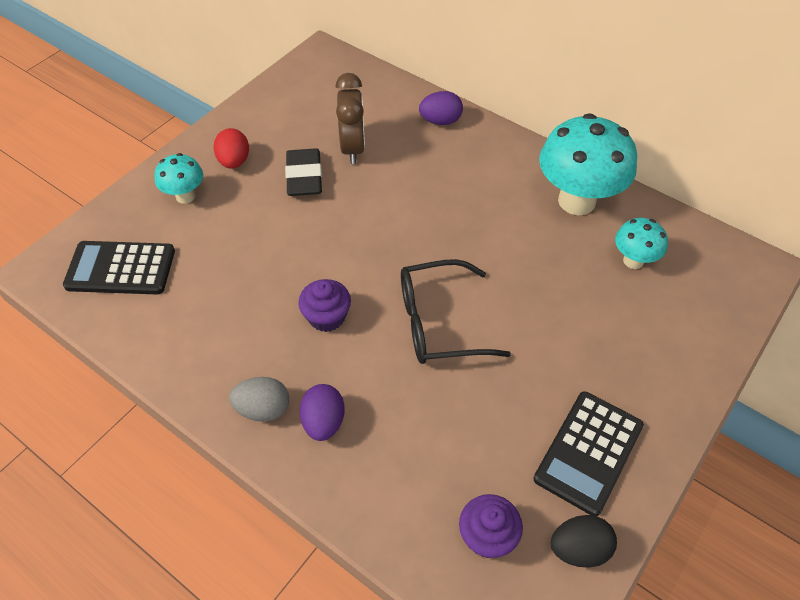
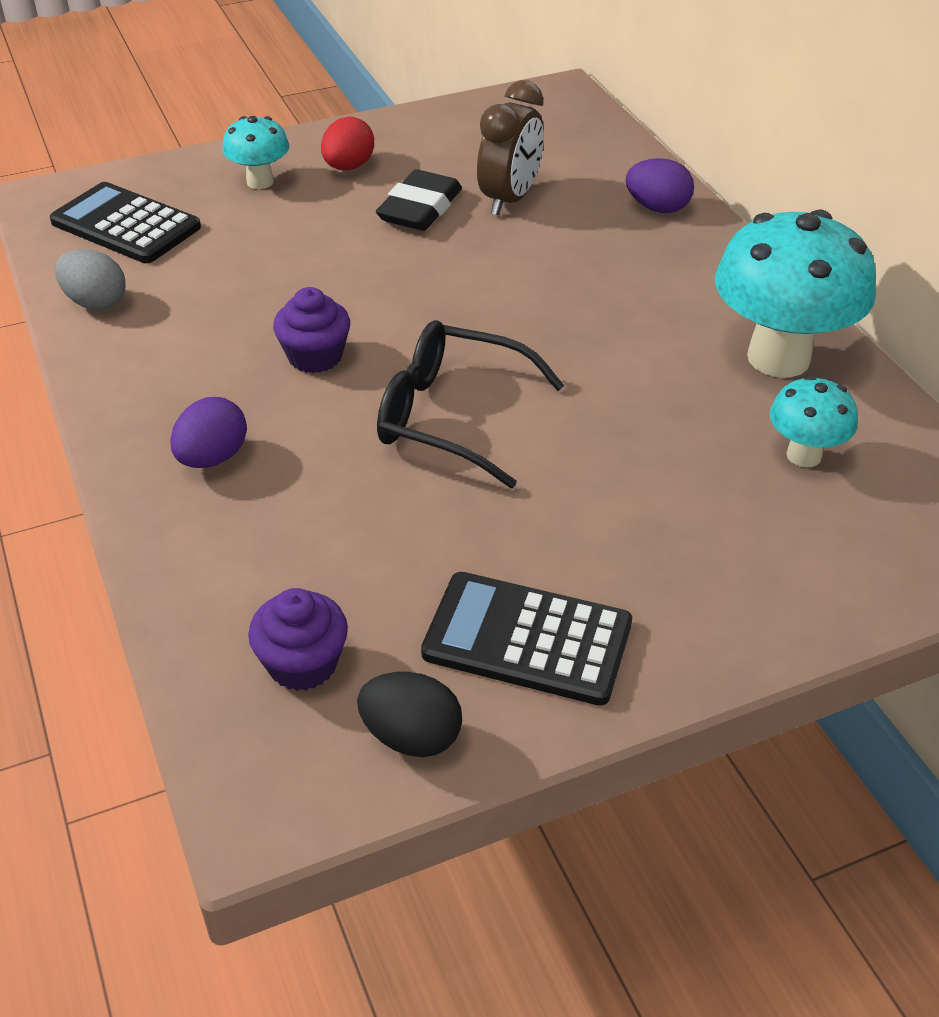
camera: 30 degrees right, 10 degrees down
grey egg [229,377,289,422] -> grey egg moved to [55,249,126,310]
black calculator [534,391,644,516] -> black calculator turned 45 degrees clockwise [421,572,632,705]

